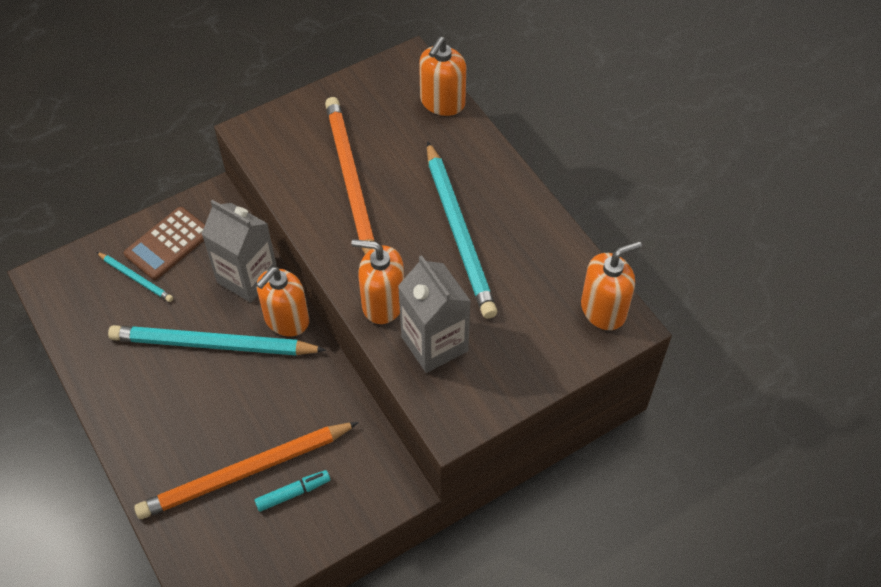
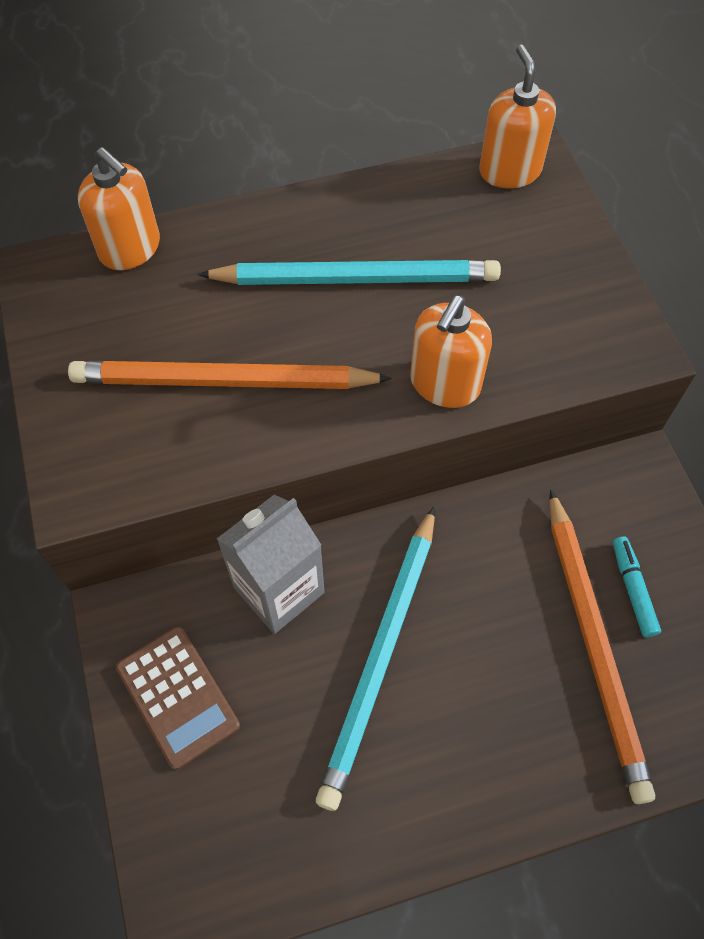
camera: 75 degrees left, 5 degrees up
turquoise pencil [96,252,173,302] -> none
orange soap dispenser [256,267,309,337] -> none
grey carton [398,255,471,373] -> none

